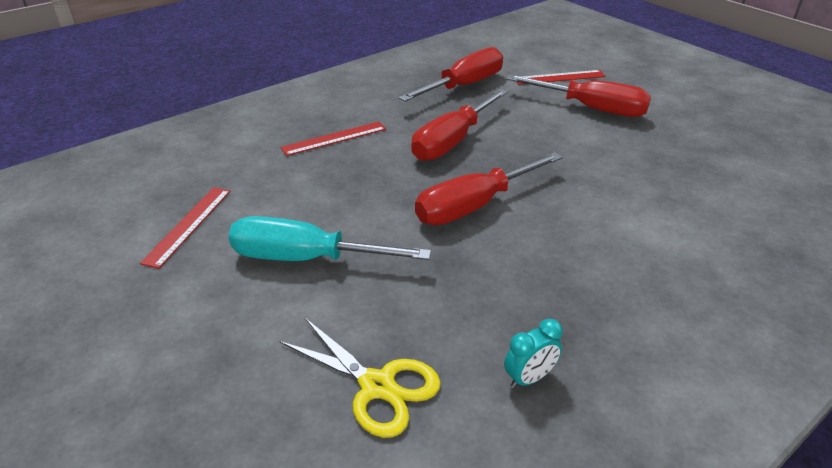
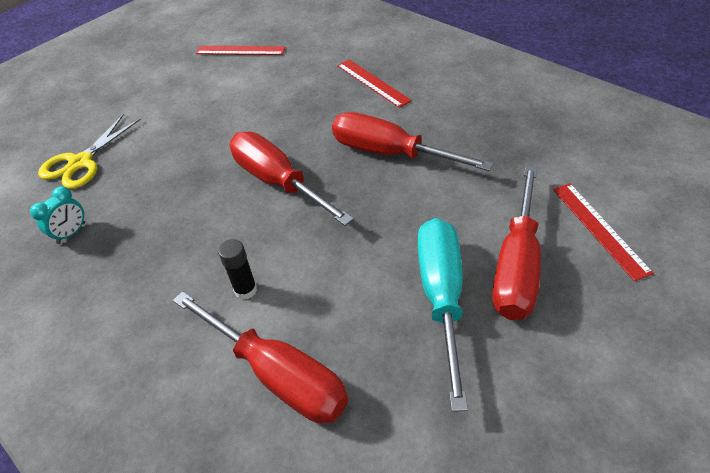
camera: 85 degrees right, 10 degrees up
turquoise screwdriver [228,216,431,261] -> turquoise screwdriver moved to [418,218,468,412]
red screwdriver [399,47,503,102] -> red screwdriver moved to [173,291,348,424]
turquoise clock [504,319,563,388] -> turquoise clock turned 105 degrees counterclockwise [30,186,85,244]
none -> black glue stick [218,239,257,300]

